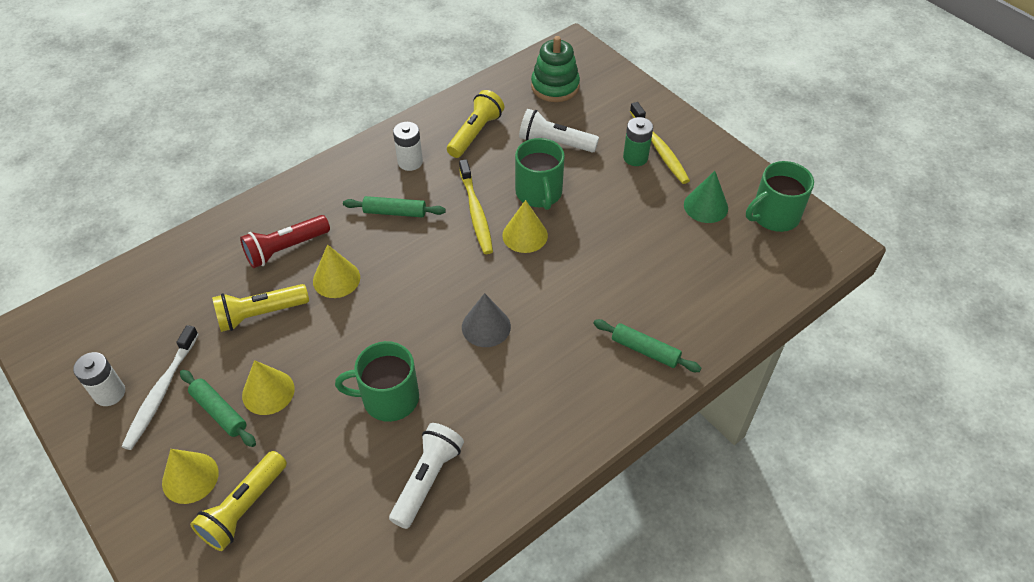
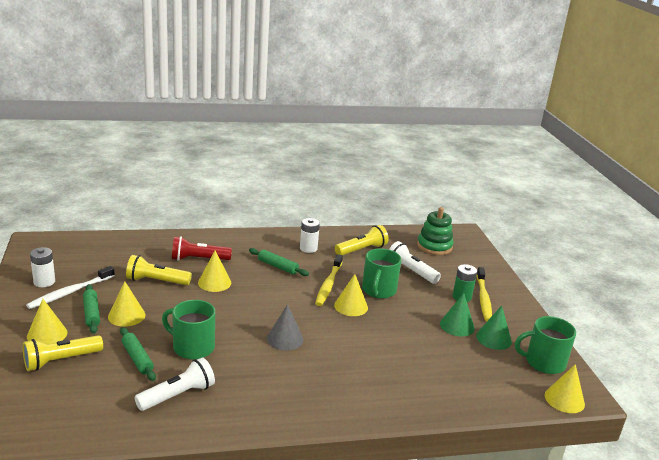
camera: 25 degrees right, 25 degrees down
green rolling pin [593,319,701,372] -> green rolling pin moved to [120,327,156,381]
none -> green cone [440,293,475,336]
none -> yellow cone [545,364,585,413]

